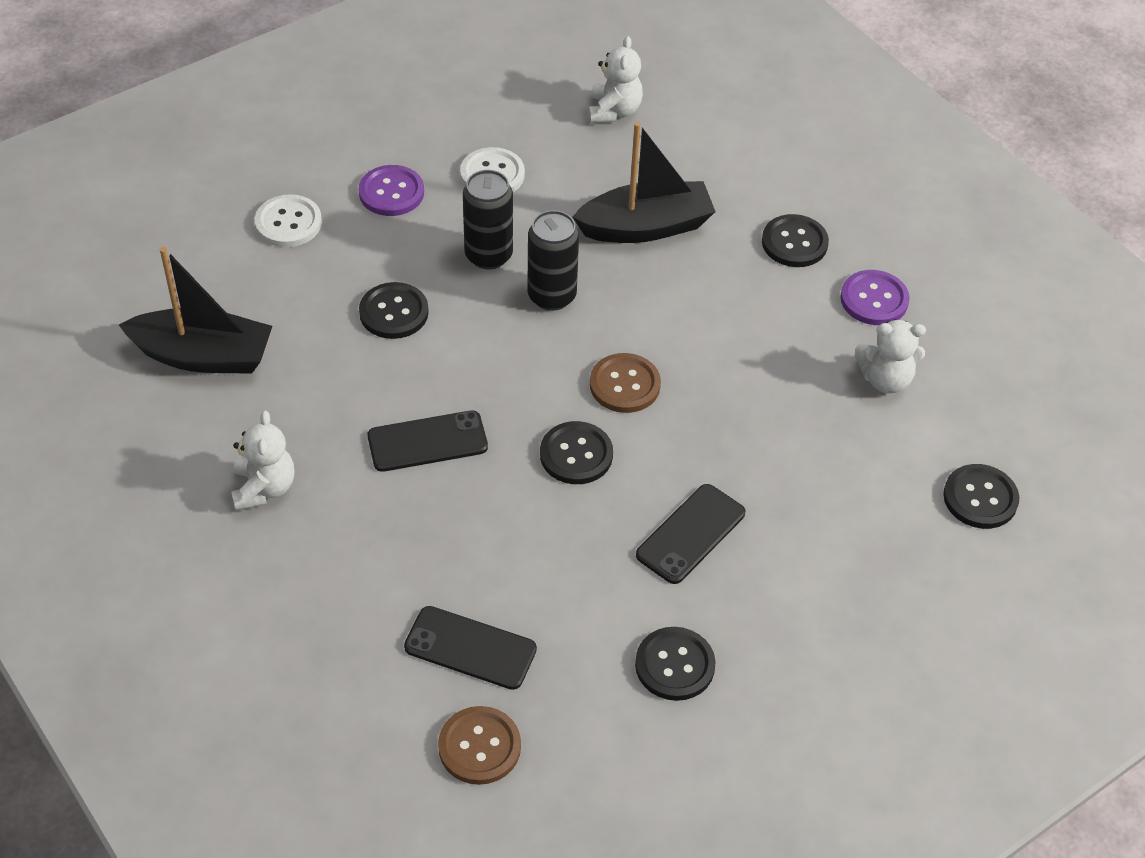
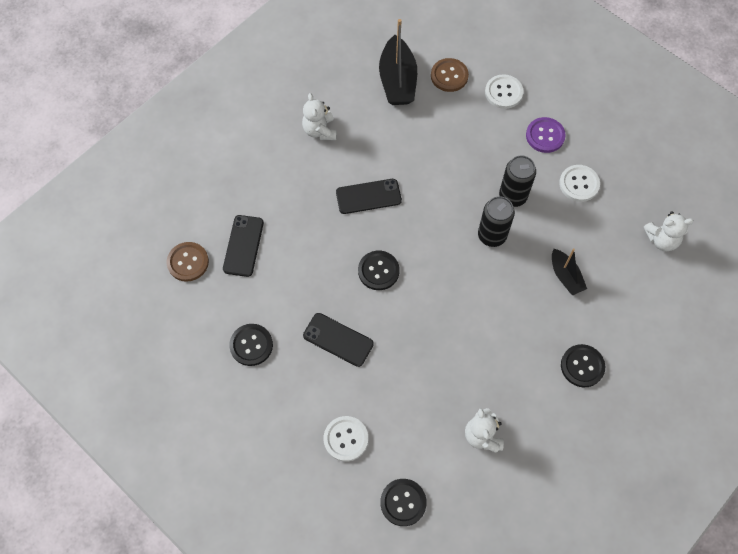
camera: 80 degrees right, 15 degrees up
white teddy bear [231,411,294,511] -> white teddy bear turned 90 degrees clockwise [302,93,337,140]
black button [359,282,429,339] -> none
black phone [368,410,488,472] -> black phone turned 75 degrees counterclockwise [336,179,402,214]
black boat [573,122,716,243] -> black boat [552,248,587,295], size x0.59
brown button [590,353,661,413] -> brown button moved to [431,58,469,92]
purple button [840,270,910,325] -> none
none -> white button [324,416,368,462]

